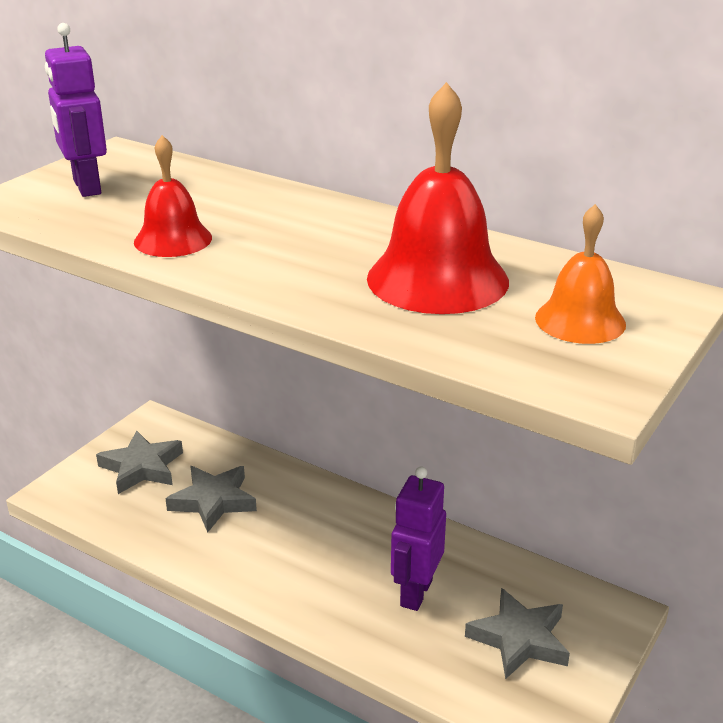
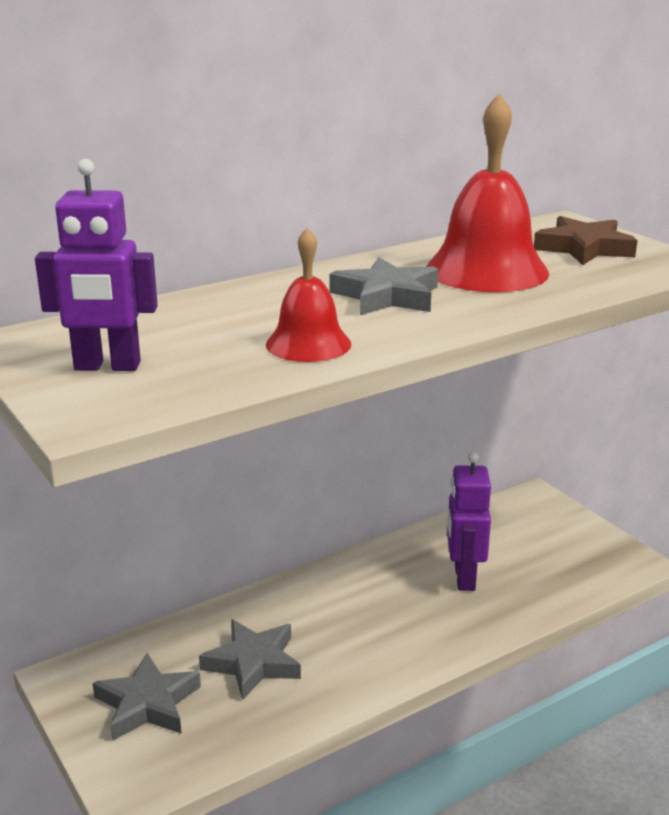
camera: 65 degrees left, 5 degrees down
purple robot [391,466,446,611] -> purple robot turned 45 degrees clockwise [447,452,491,591]
grey star [465,588,570,679] -> grey star moved to [330,257,438,315]
orange bell [535,204,626,344] -> brown star [534,216,638,265]

